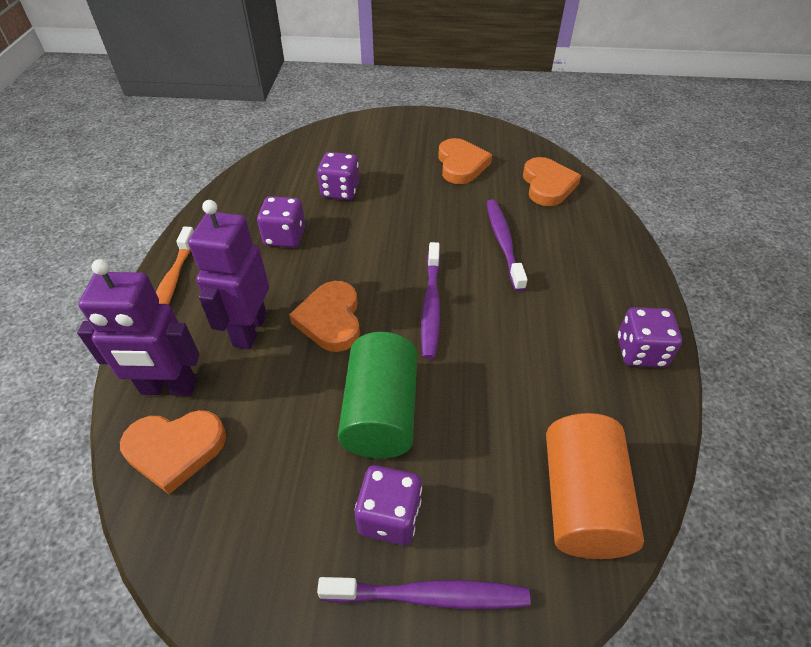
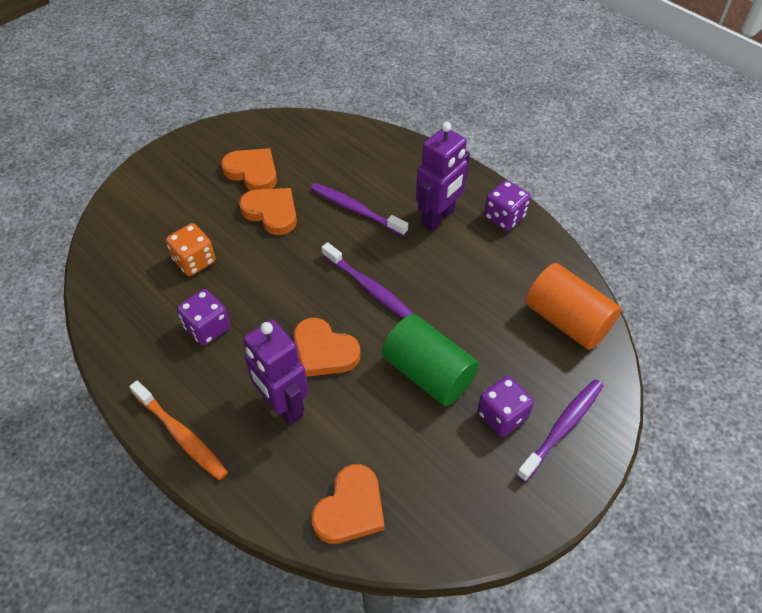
camera: 50 degrees left, 5 degrees up
purple robot [77,259,200,396] -> purple robot moved to [416,122,470,231]
purple dice [317,152,360,200] -> orange dice [166,223,216,276]
orange heart [523,157,581,206] -> orange heart moved to [239,188,297,235]

